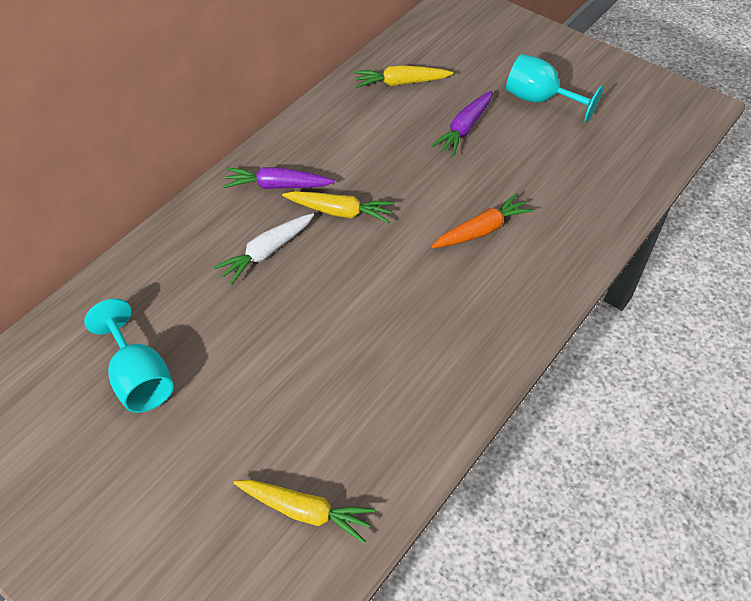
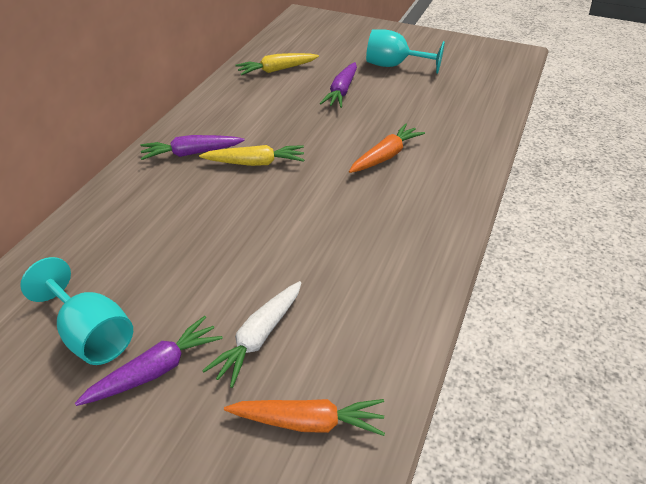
camera: 15 degrees left, 10 degrees down
white carrot [214,213,314,285] -> white carrot moved to [202,281,302,388]
yellow carrot [234,480,375,543] -> orange carrot [224,399,385,436]
none -> purple carrot [75,316,223,406]

